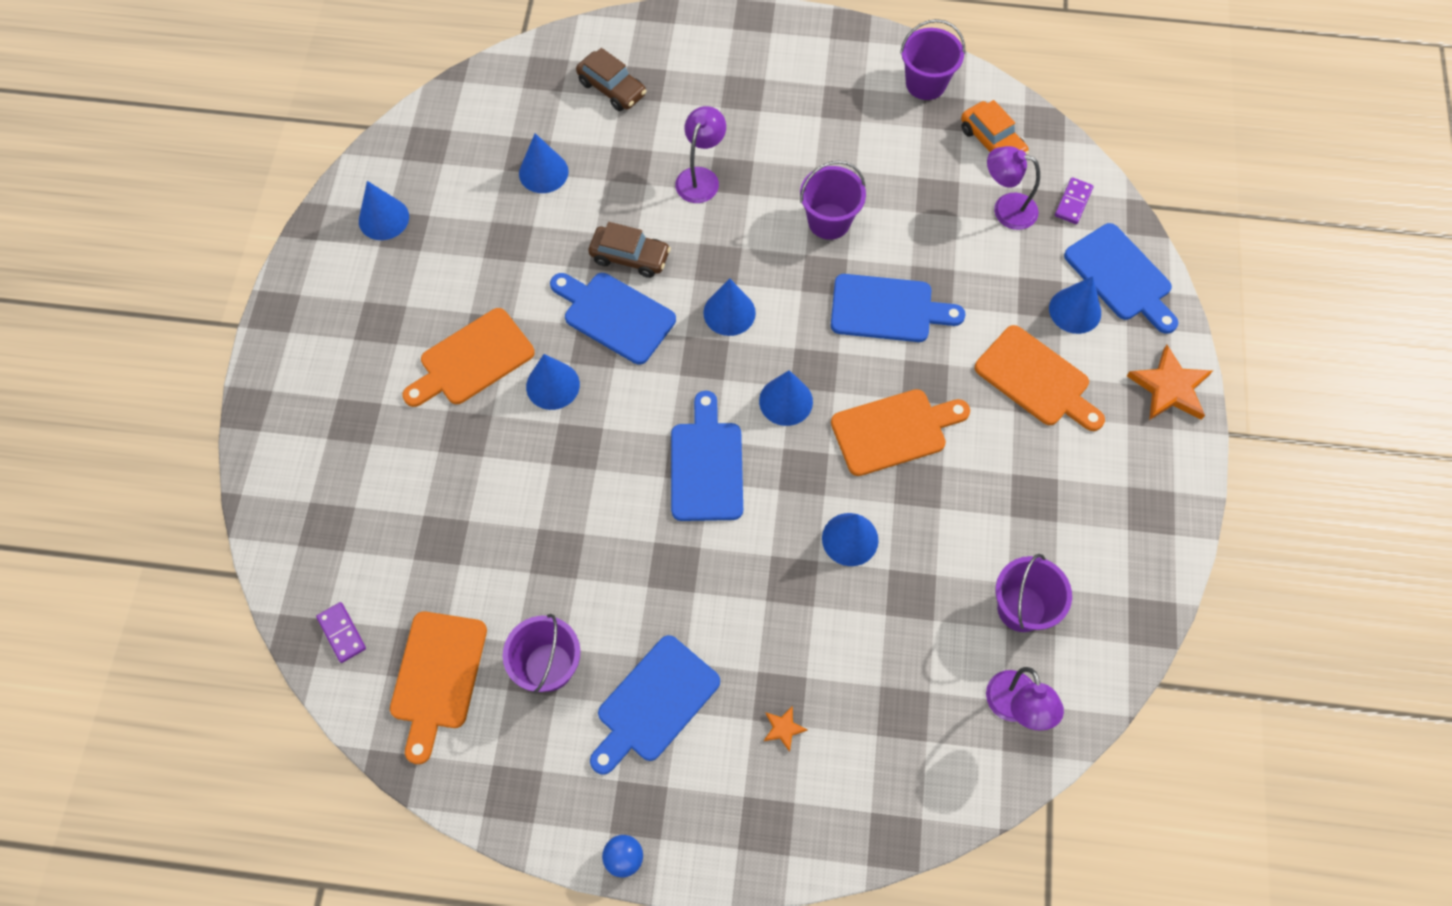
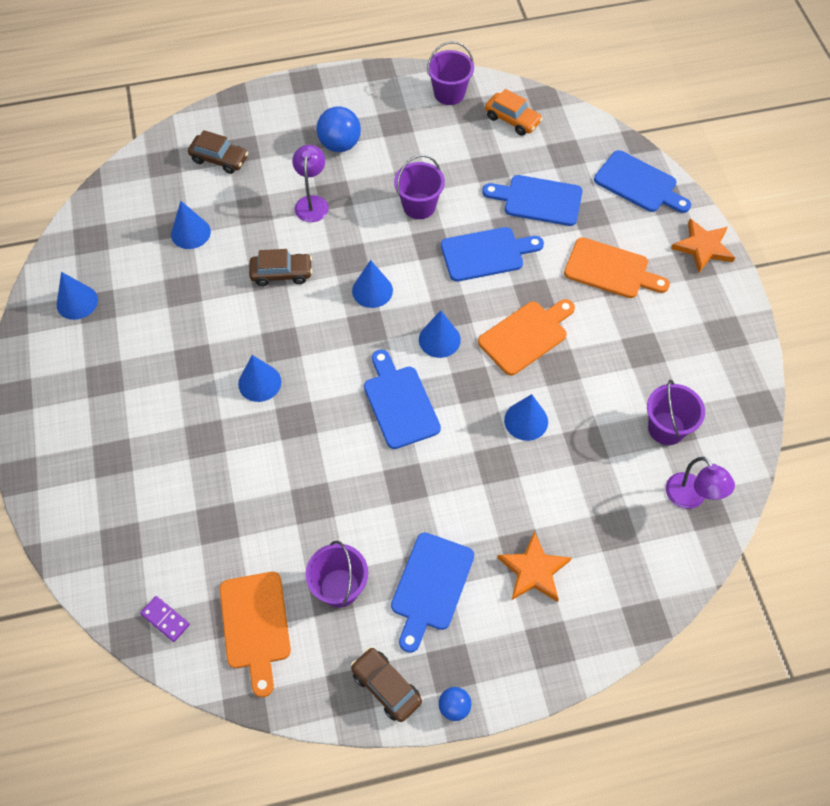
camera: 20 degrees left, 5 degrees down
orange cutting board [402,308,535,407] -> none
blue cutting board [550,273,676,364] -> blue cutting board moved to [483,175,583,226]
orange star [764,706,808,752] -> orange star [497,531,571,602], size x2.07
purple lamp [987,146,1040,230] -> none
blue cone [1049,276,1101,334] -> none
purple domino [1055,177,1094,224] -> none
none -> blue ball [316,106,361,152]
none -> brown car [351,647,422,722]

